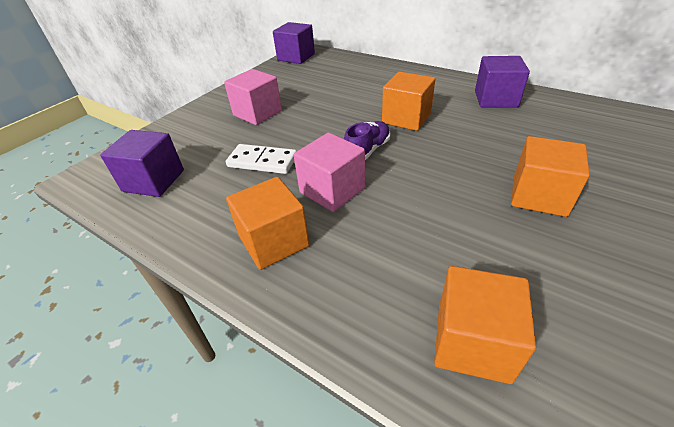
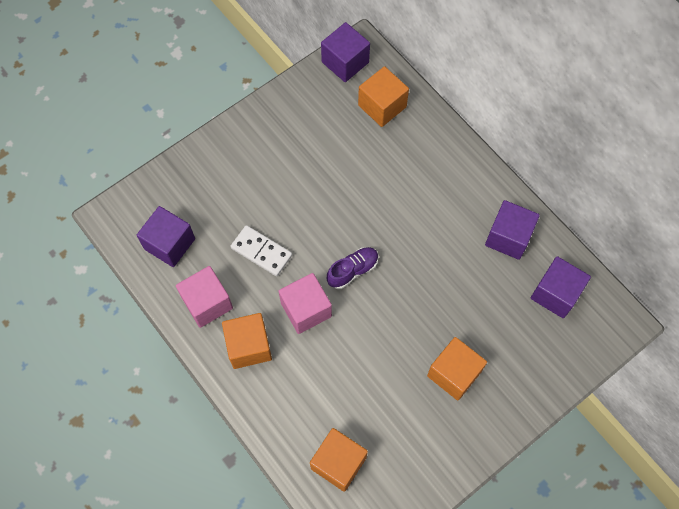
camera: 15 degrees right, 25 degrees up
pink cube [224,69,282,125] -> pink cube moved to [176,266,233,328]
orange cube [382,72,435,131] -> orange cube moved to [358,66,409,127]
none -> purple cube [531,256,591,318]

